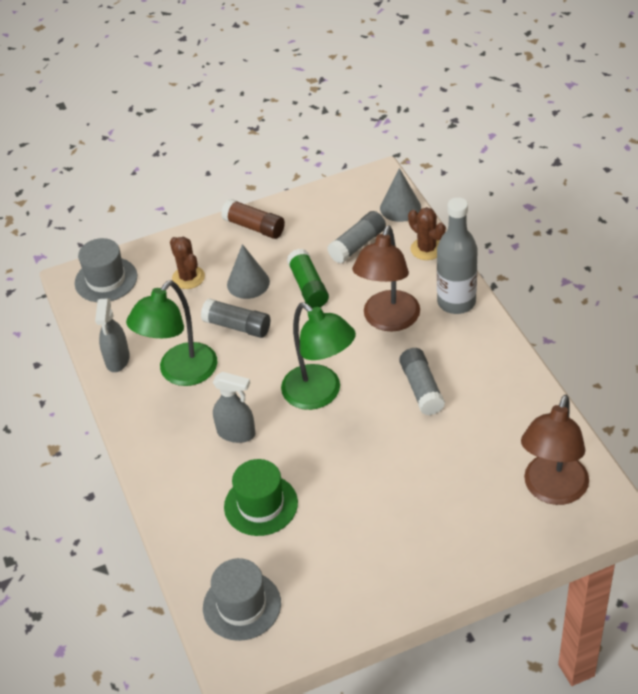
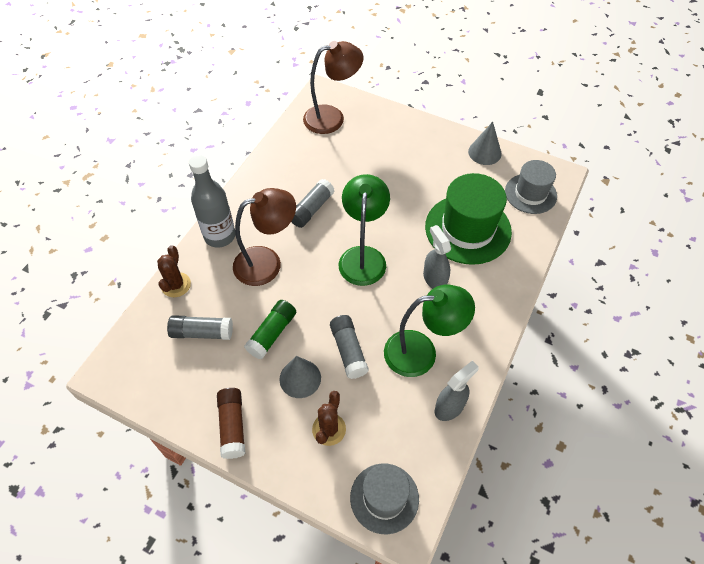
camera: 135 degrees left, 10 degrees up
green hat [224,459,298,536] -> green hat [425,173,512,265], size x1.60
grey cone [380,168,421,222] -> grey cone moved to [468,122,502,165]

